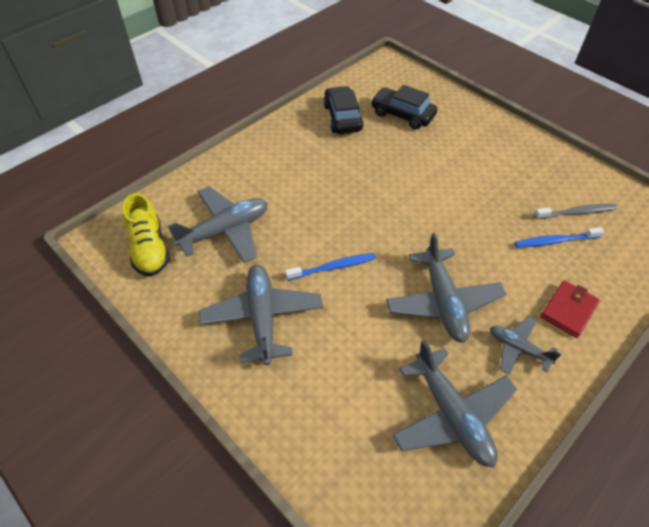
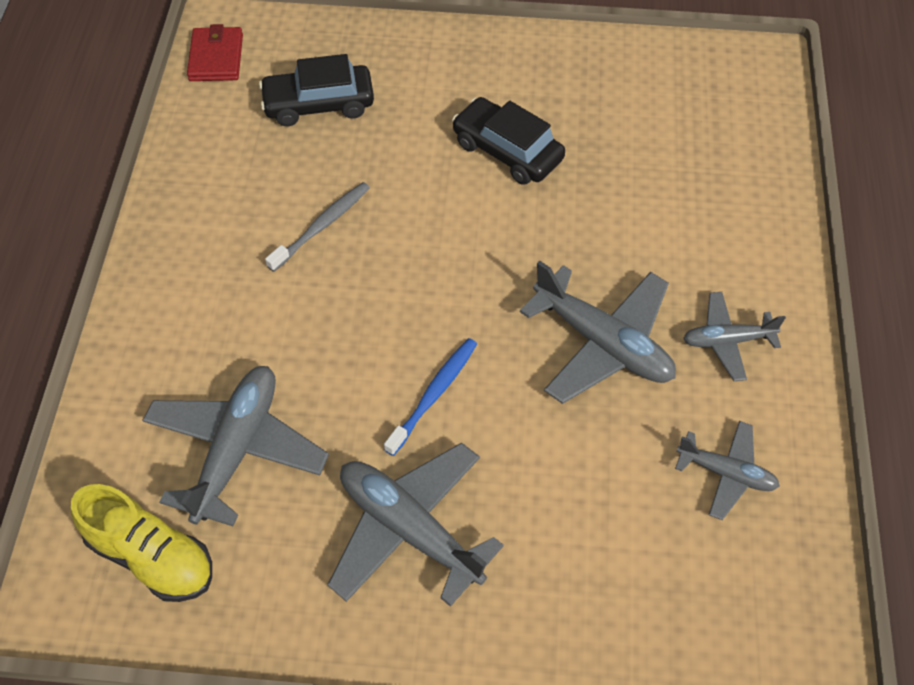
camera: 40 degrees left, 5 degrees up
black car [323,86,363,134] -> black car moved to [452,97,565,185]
grey plane [392,339,517,467] -> grey plane [675,421,780,520], size x0.58
blue toothbrush [515,227,604,248] -> none
grey toothbrush [534,204,617,219] -> grey toothbrush moved to [265,182,370,272]
red wallet [540,280,600,338] -> red wallet moved to [187,24,243,81]

